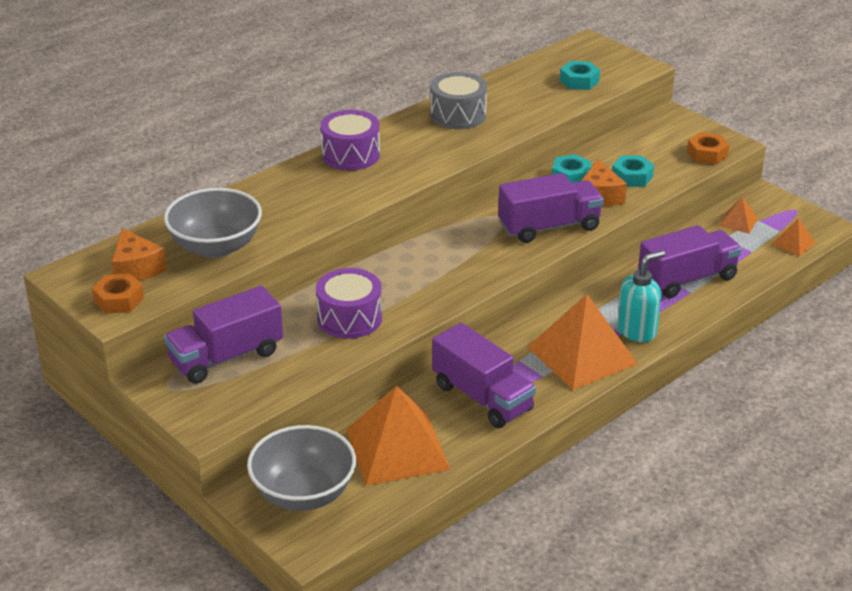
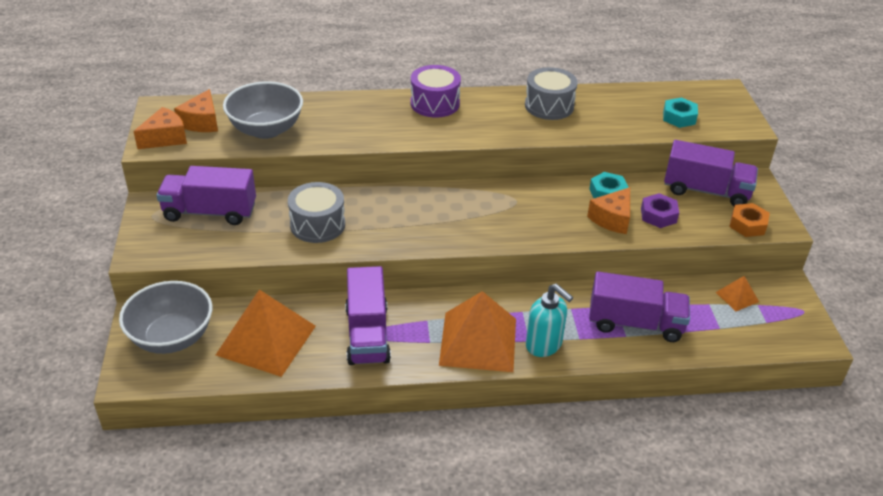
camera: 35 degrees right, 5 degrees up
orange nut [92,273,144,314] -> orange cheese [133,107,187,149]
purple drum [316,268,382,339] -> grey drum [288,182,345,243]
purple truck [498,173,604,243] -> purple truck moved to [664,140,758,206]
turquoise nut [612,155,654,187] -> purple nut [641,193,679,228]
turquoise soap dispenser [617,250,665,342] -> turquoise soap dispenser turned 45 degrees clockwise [526,283,573,357]
orange pyramid [772,218,816,256] -> none

